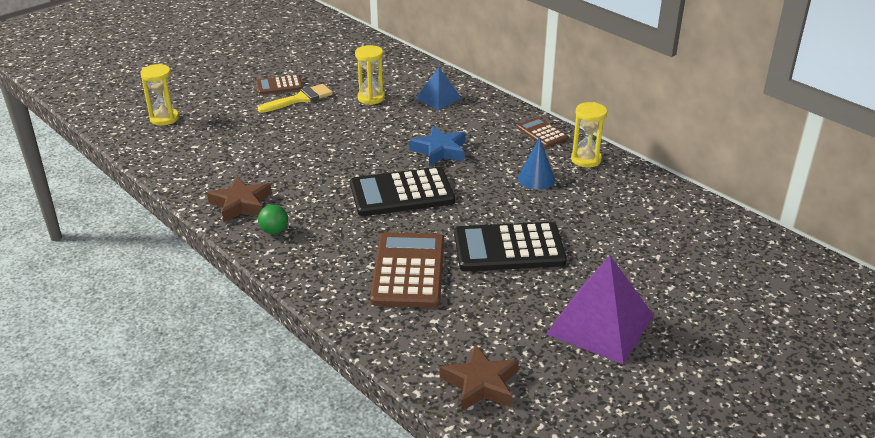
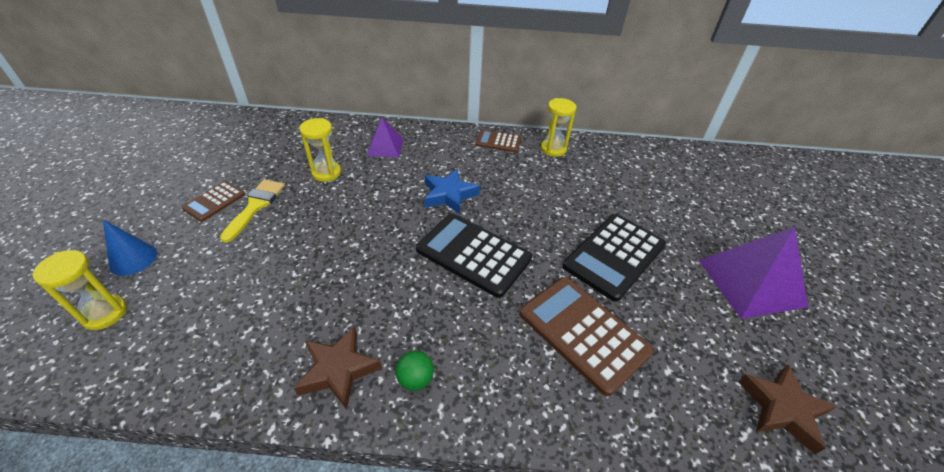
camera: 45 degrees left, 10 degrees up
black calculator [350,167,455,216] -> black calculator turned 90 degrees clockwise [416,213,532,298]
blue pyramid [416,67,462,110] -> purple pyramid [367,118,404,158]
blue cone [518,137,555,190] -> blue cone moved to [103,219,157,276]

